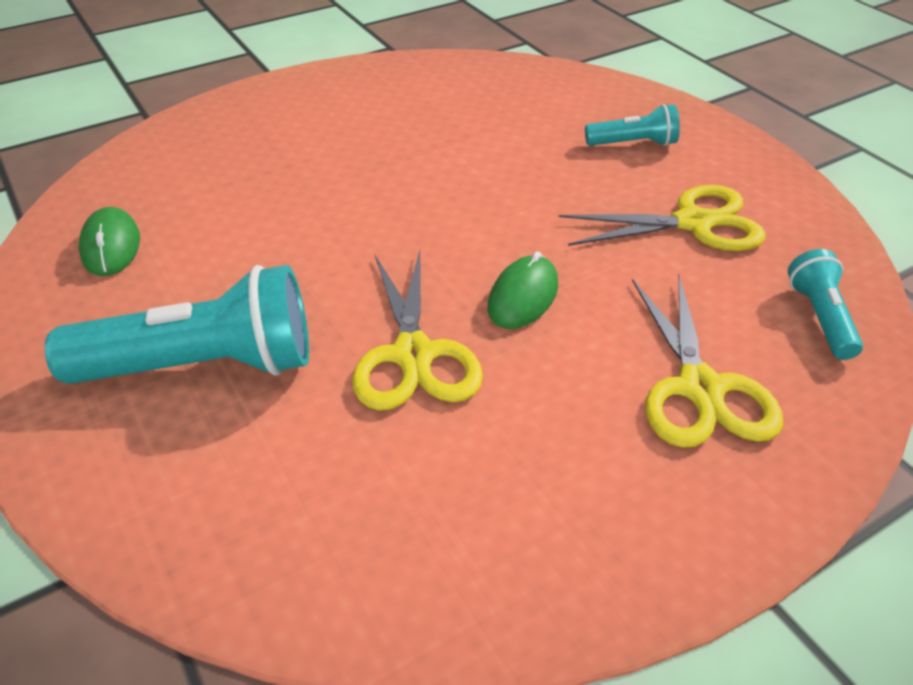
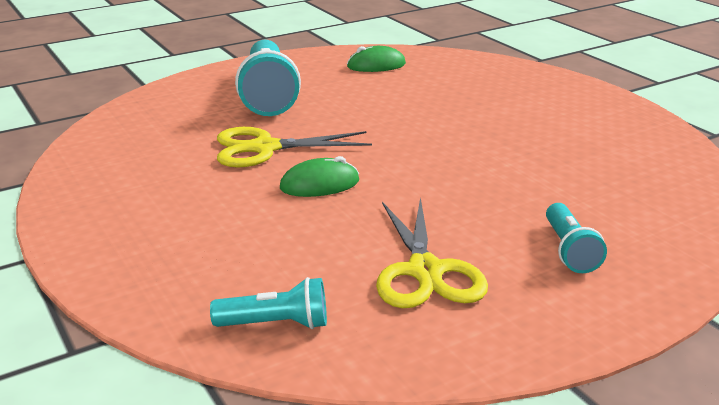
camera: 90 degrees right, 15 degrees down
green mouse [487,251,558,329] -> green mouse turned 45 degrees counterclockwise [280,156,359,197]
yellow scissors [632,275,783,448] -> none

